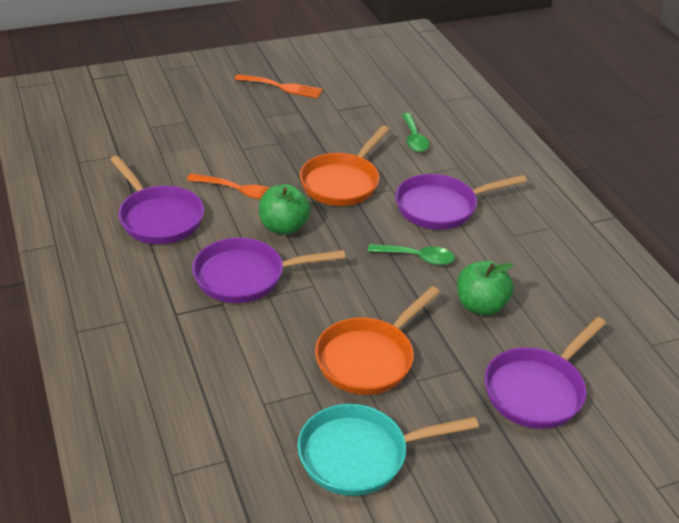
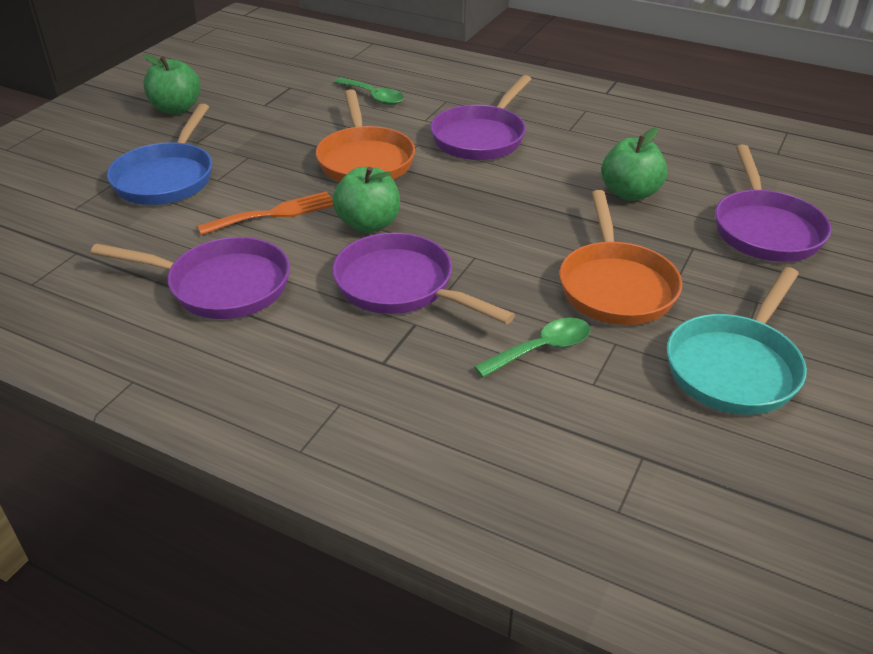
camera: 40 degrees left, 0 degrees up
purple pan [192,238,345,303] -> purple pan turned 90 degrees clockwise [332,233,515,324]
orange fork [235,74,323,98] -> green apple [143,54,201,114]
green spoon [368,244,455,265] -> green spoon moved to [474,318,590,377]
none -> blue pan [107,104,212,205]

